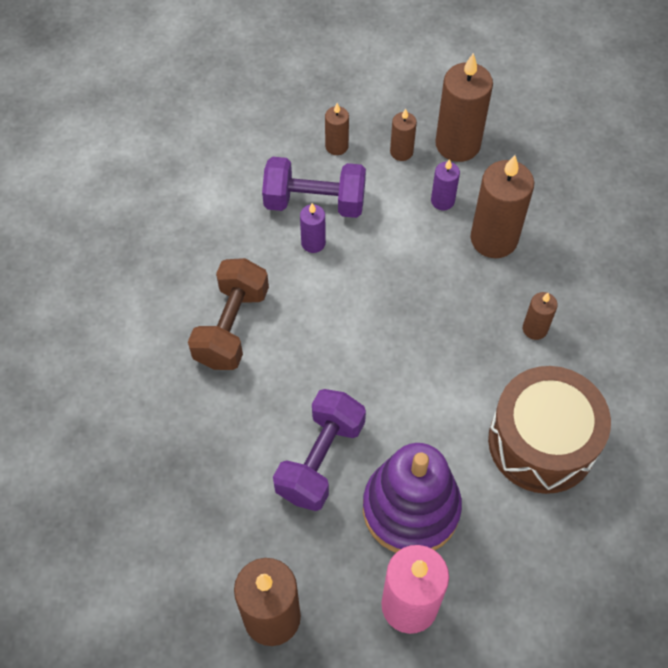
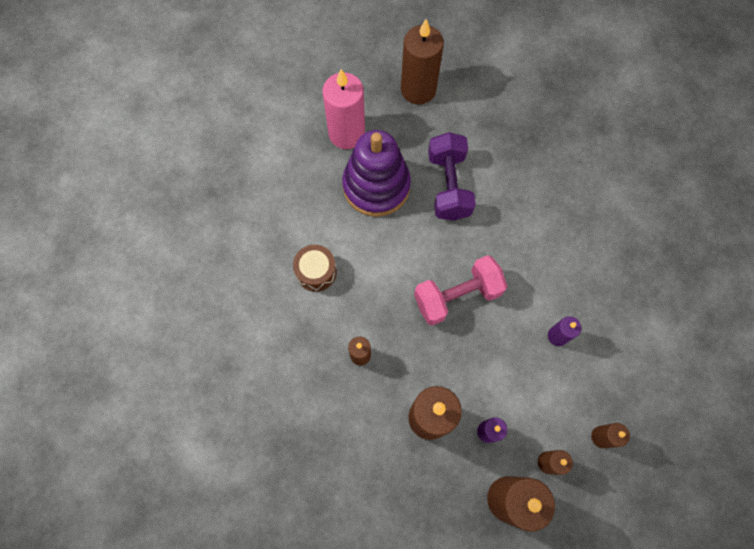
camera: 150 degrees right, 10 degrees up
brown dumbbell [188,258,269,370] -> none
purple dumbbell [262,157,366,218] -> none
brown drum [488,366,611,494] -> brown drum [293,245,337,292], size x0.51
none -> pink dumbbell [414,255,507,326]

